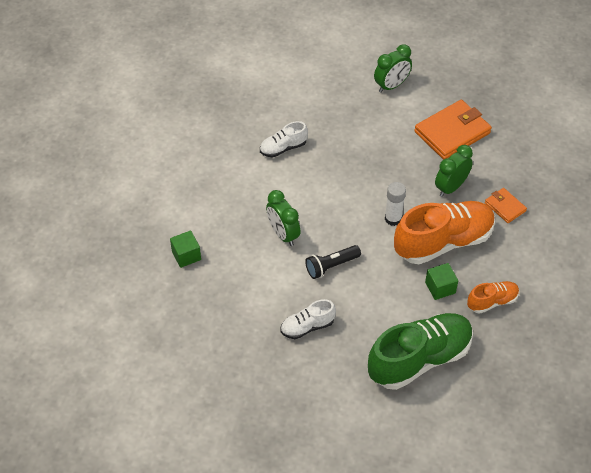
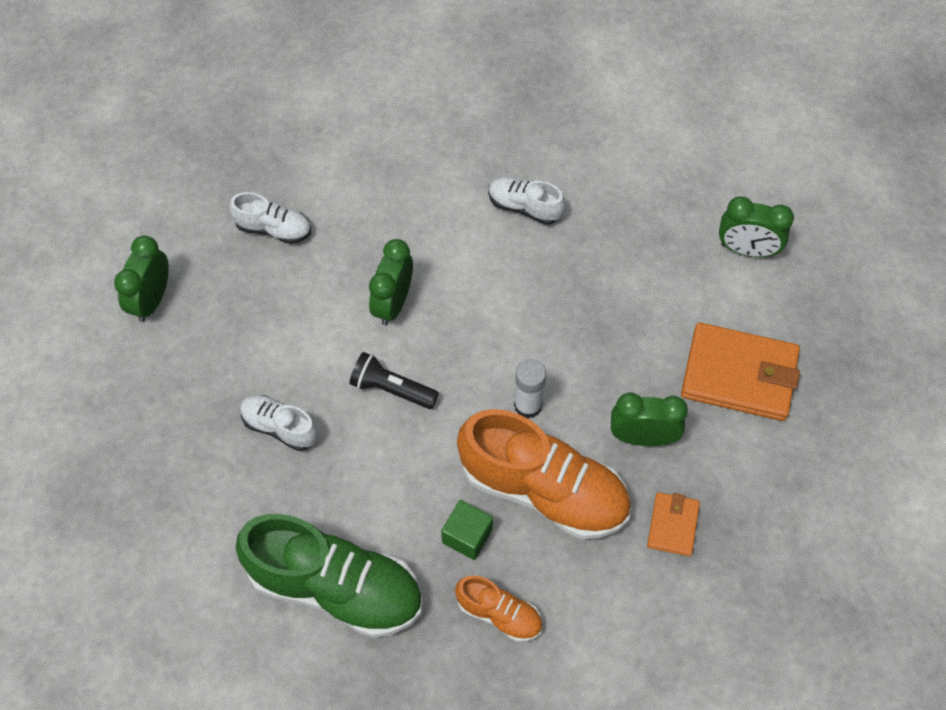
camera: 50 degrees right, 10 degrees up
green cube [170,231,201,268] -> white shoe [229,192,311,244]
none -> green clock [114,236,169,322]

